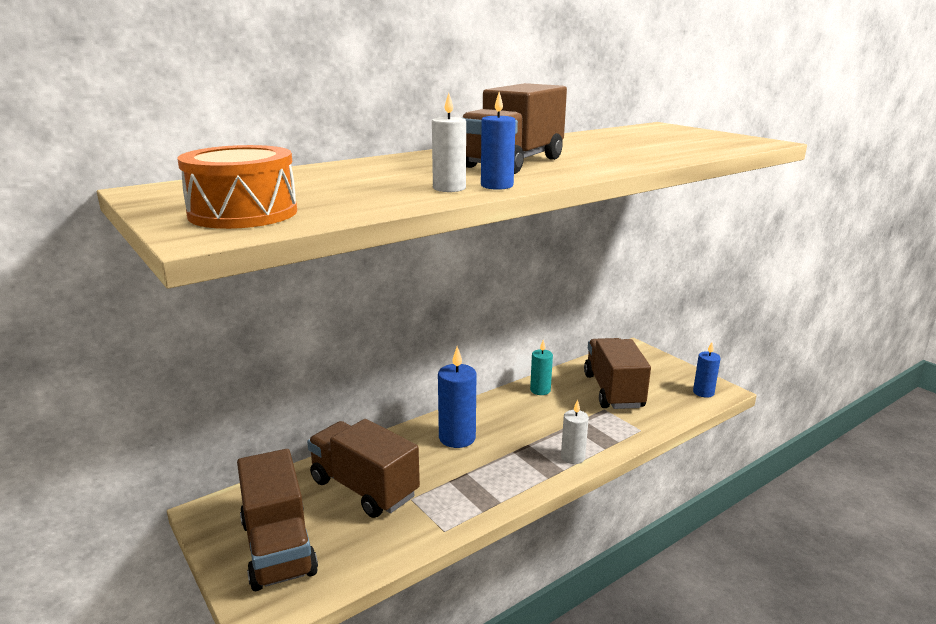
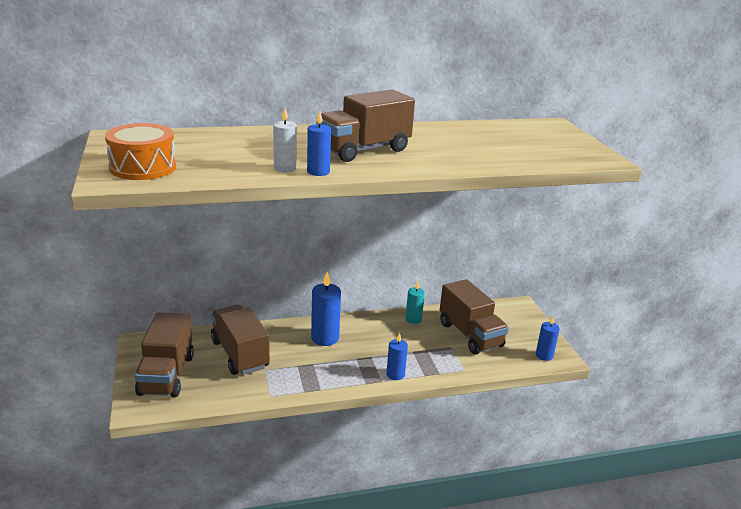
camera: 20 degrees right, 5 degrees up
white candle [561,400,589,464] -> blue candle [387,332,408,380]
brown truck [584,338,651,409] -> brown truck turned 135 degrees clockwise [440,279,509,354]

